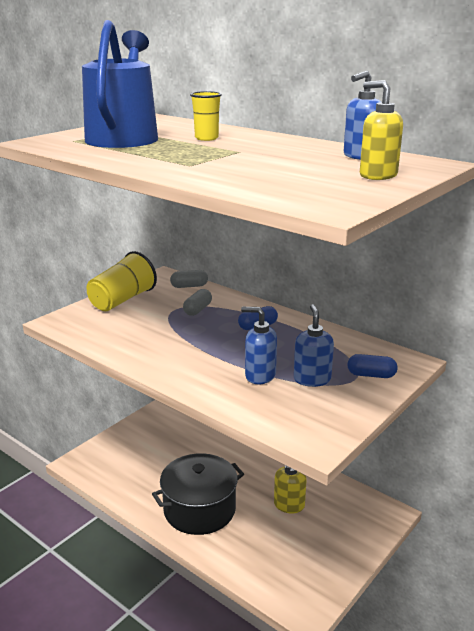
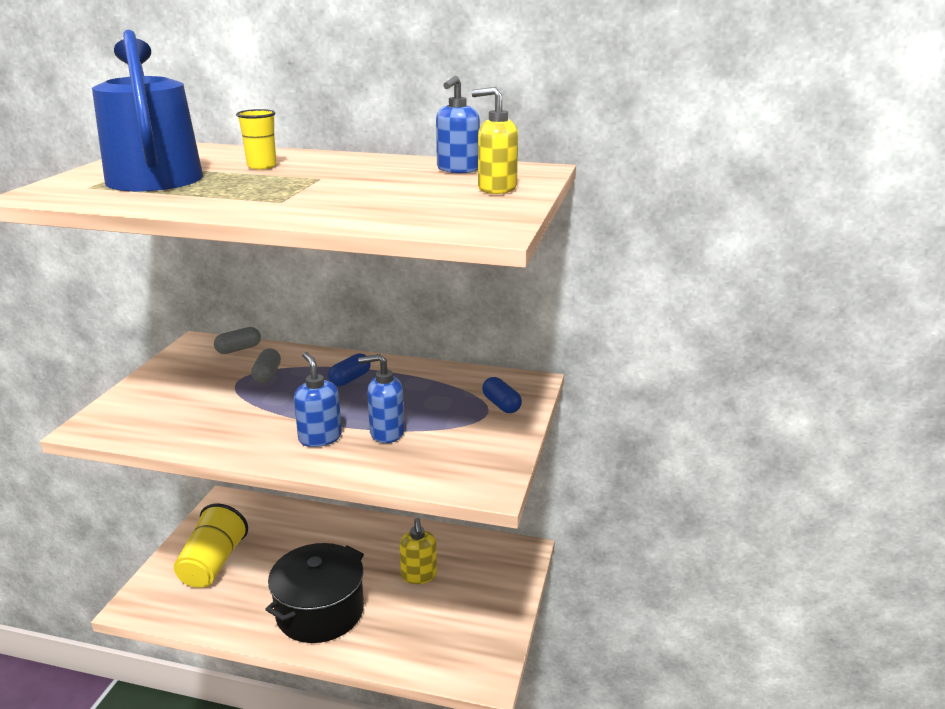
camera: 25 degrees left, 0 degrees up
yellow cup [87,251,157,311] -> yellow cup moved to [174,503,248,588]
blue soap dispenser [294,304,334,387] -> blue soap dispenser moved to [294,352,342,447]
blue capsule [347,354,398,378] -> blue capsule turned 75 degrees clockwise [482,377,522,413]

